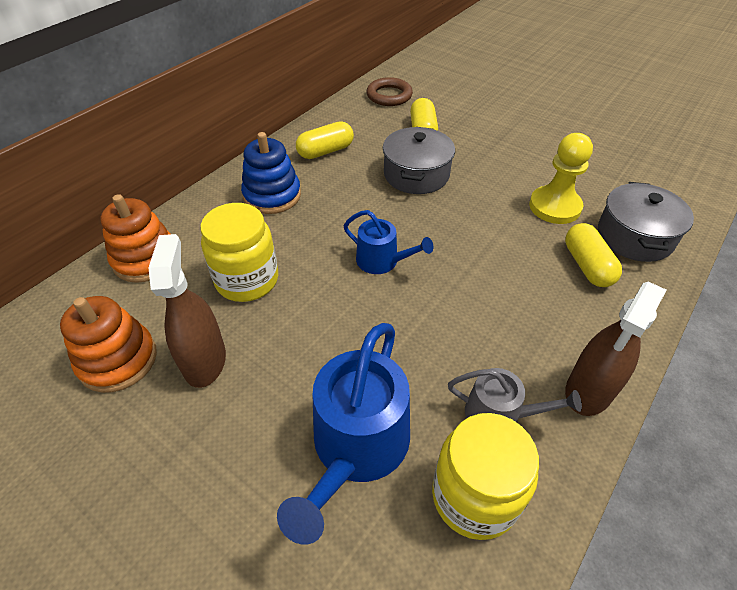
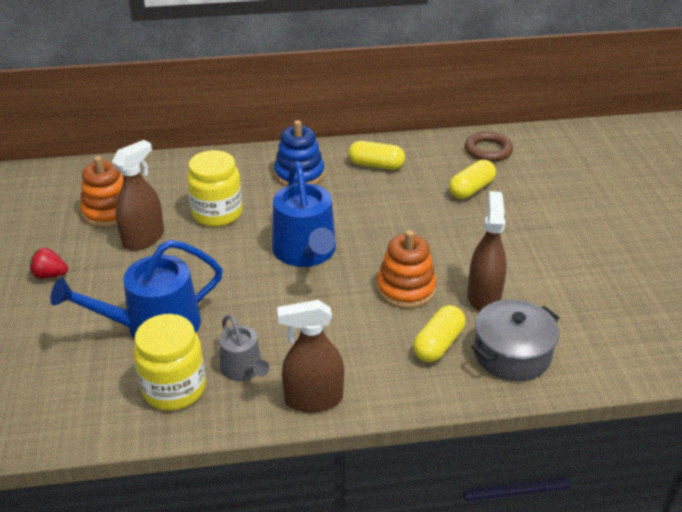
camera: 45 degrees right, 10 degrees down
orange stacking toy [100,194,171,283] -> orange stacking toy moved to [377,230,437,309]
blue watering can [343,210,433,274] -> blue watering can [272,161,336,267], size x1.78
grey pot [383,127,455,194] -> none
yellow pawn [529,133,593,224] -> brown spray bottle [467,191,507,312]
none -> red strawberry [30,248,68,279]

